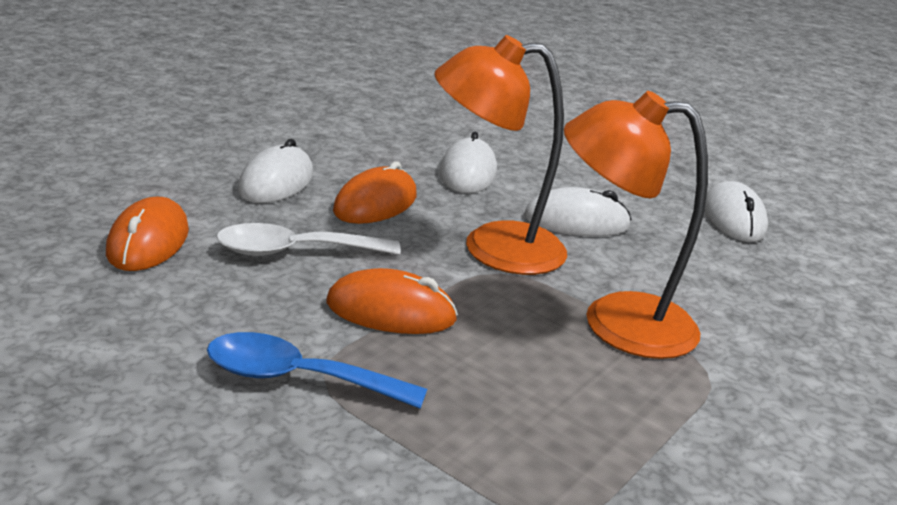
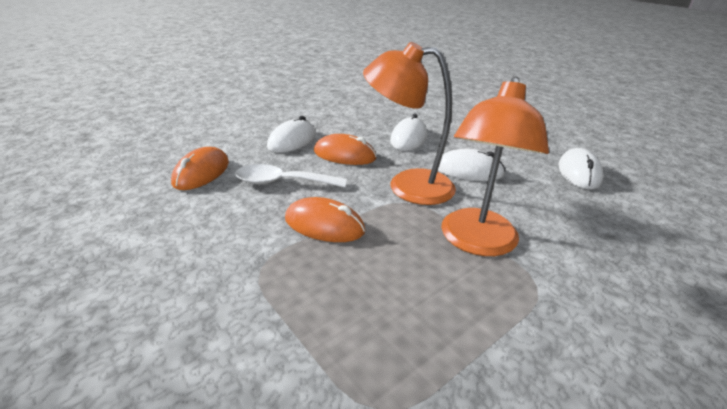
camera: 15 degrees right, 5 degrees up
blue spoon [207,332,427,409] -> none
orange mouse [333,161,417,224] -> orange mouse turned 60 degrees clockwise [314,134,377,165]
orange lamp [564,91,708,359] -> orange lamp turned 90 degrees counterclockwise [441,77,549,256]

